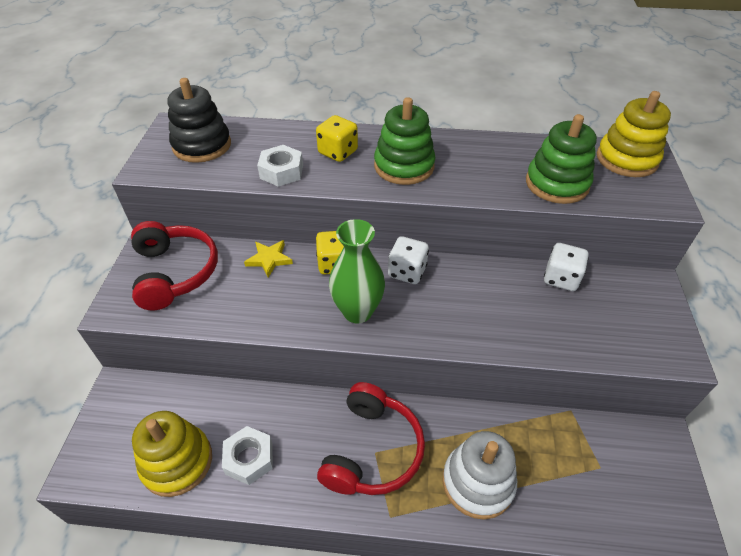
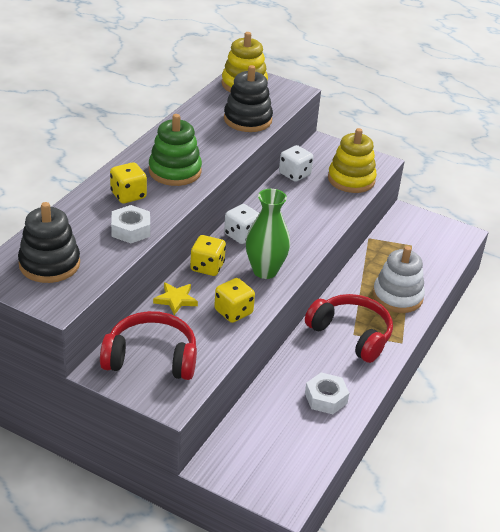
camera: 70 degrees left, 10 degrees down
yellow stacking toy [132,411,212,497] -> yellow stacking toy moved to [328,128,377,193]
green stacking toy [526,114,597,204] -> black stacking toy [224,65,273,132]
none -> yellow dice [214,278,255,323]

